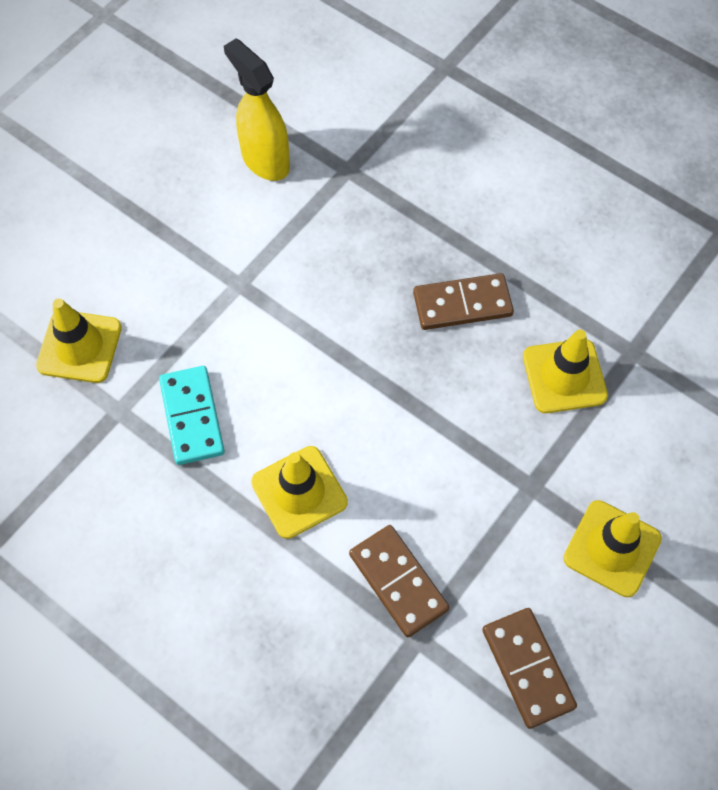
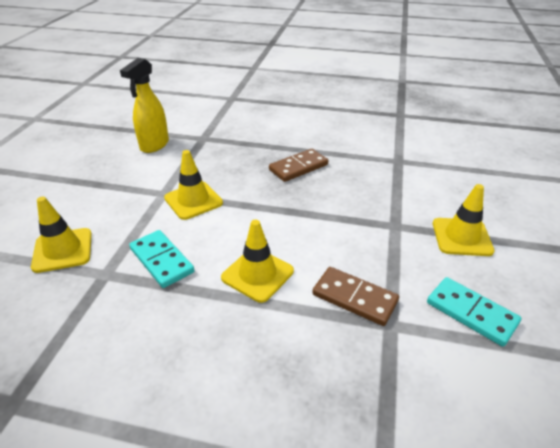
camera: 25 degrees left, 25 degrees down
yellow spray bottle [224,39,290,181] -> yellow spray bottle turned 90 degrees counterclockwise [120,58,169,153]
brown domino [482,608,577,729] -> turquoise domino [427,277,521,347]
yellow traffic cone [523,330,608,413] -> yellow traffic cone moved to [164,150,223,220]

